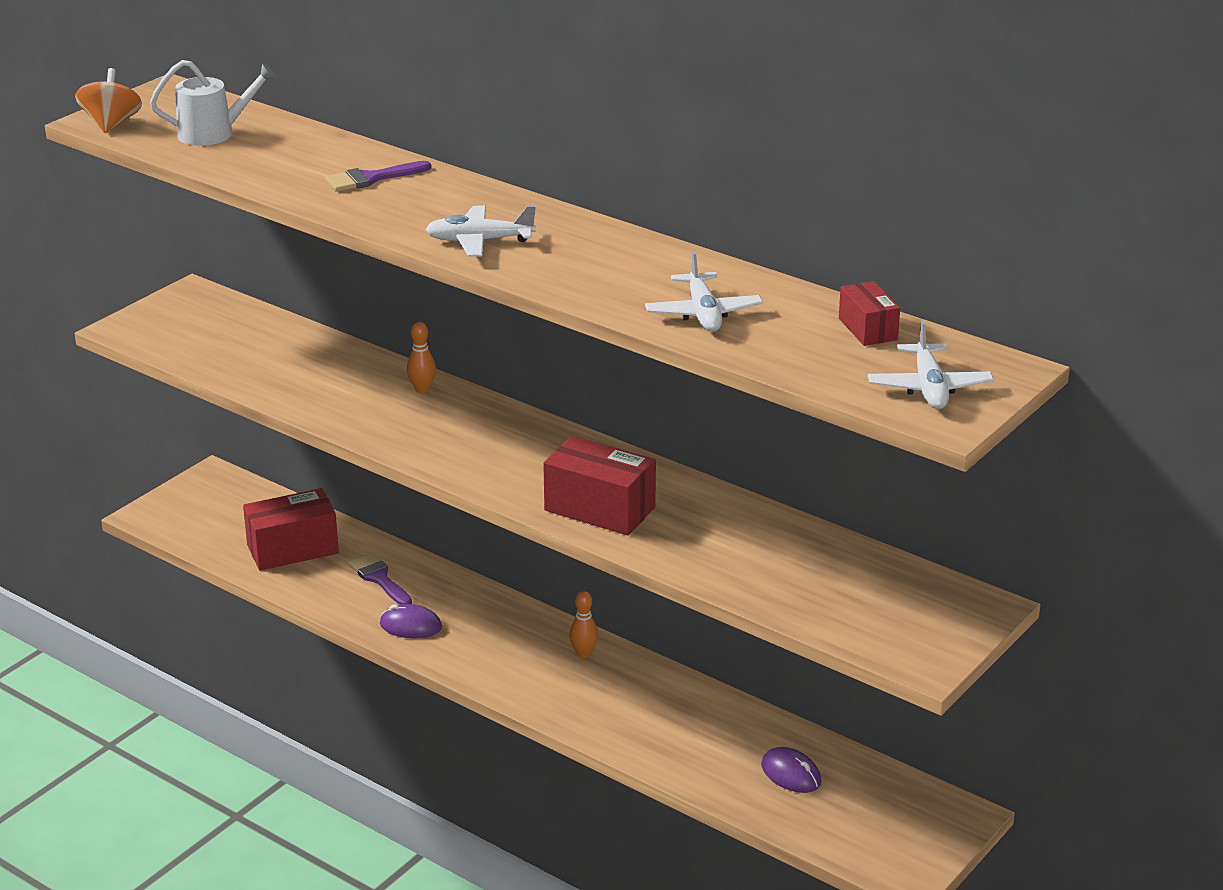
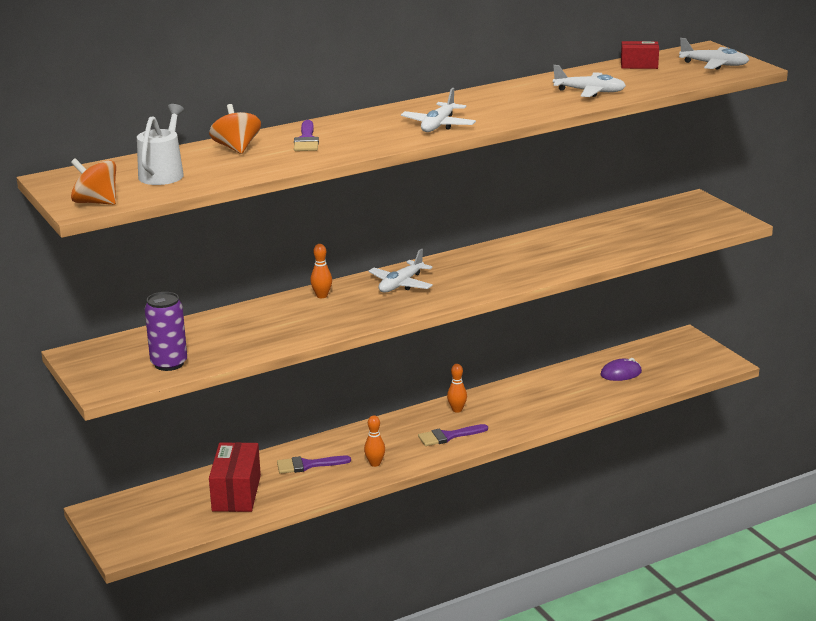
camera: 65 degrees left, 5 degrees down
purple mouse [380,604,442,638] -> orange bowling pin [364,415,385,467]
red box [543,436,656,535] -> none
none -> purple can [145,292,187,371]
none -> orange spinning top [209,104,261,154]
none -> white plane [368,249,433,293]
none -> purple brush [418,424,488,446]

